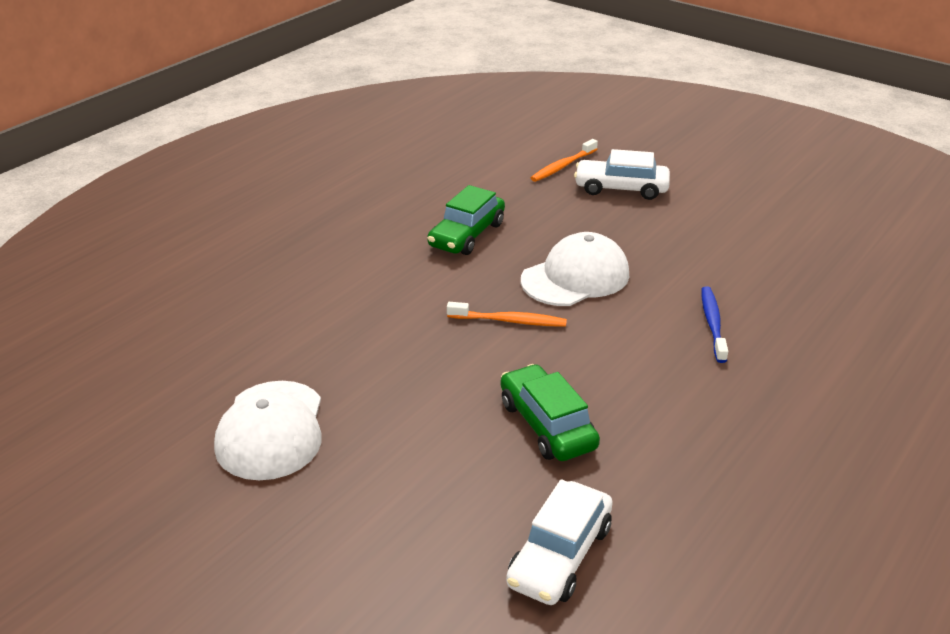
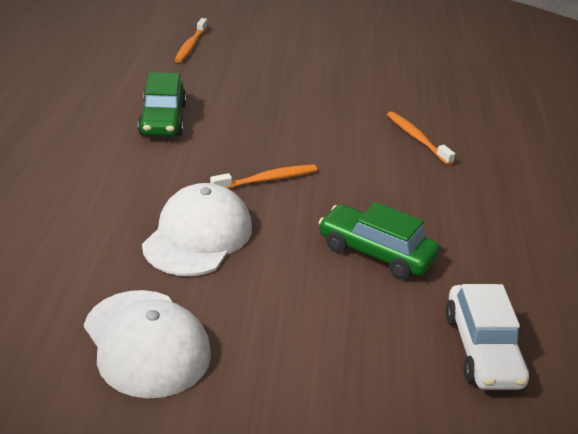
camera: 35 degrees left, 0 degrees up
white cap [521,232,629,306] -> white cap moved to [142,183,252,276]
white car [574,149,670,200] -> none
blue toothbrush [701,286,728,363] -> orange toothbrush [387,111,455,165]

